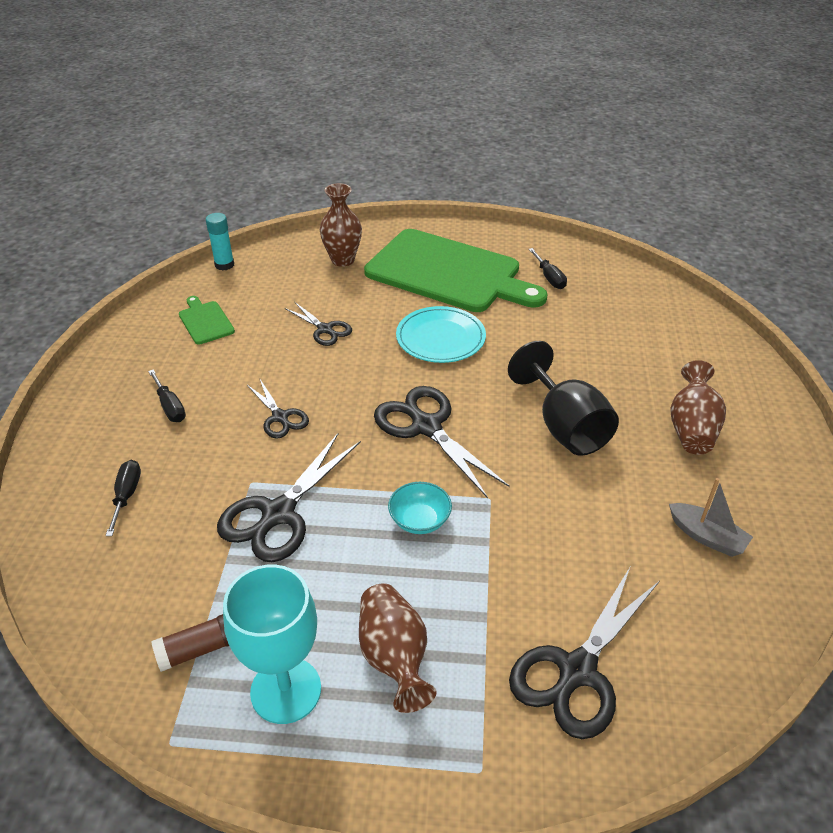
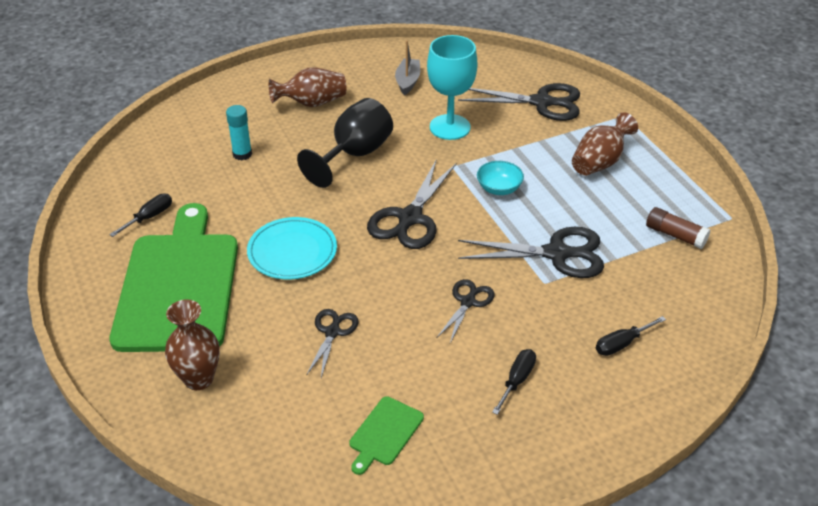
camera: 120 degrees left, 0 degrees up
turquoise glue stick [206,213,234,271] -> turquoise glue stick moved to [226,105,252,160]
turquoise goblet [223,565,321,724] -> turquoise goblet moved to [427,35,477,140]

